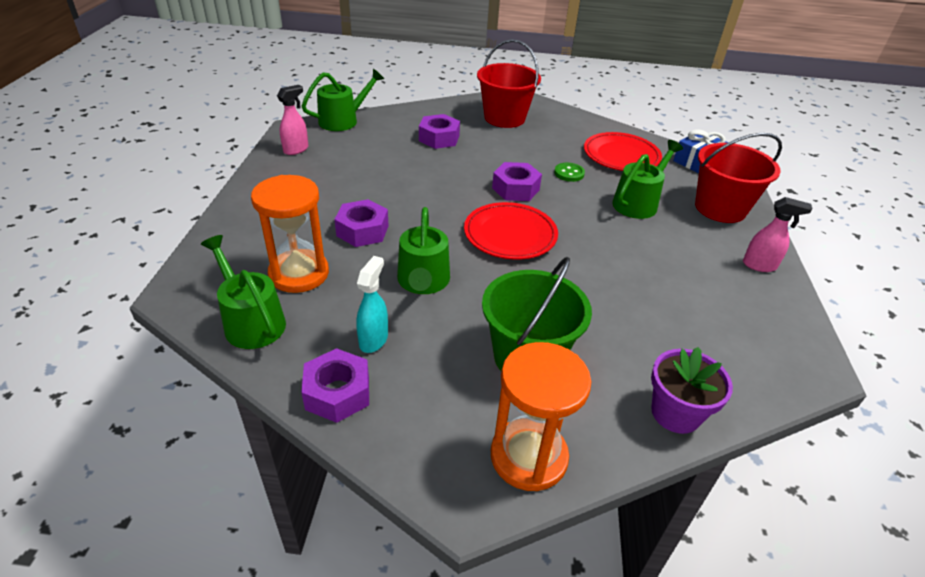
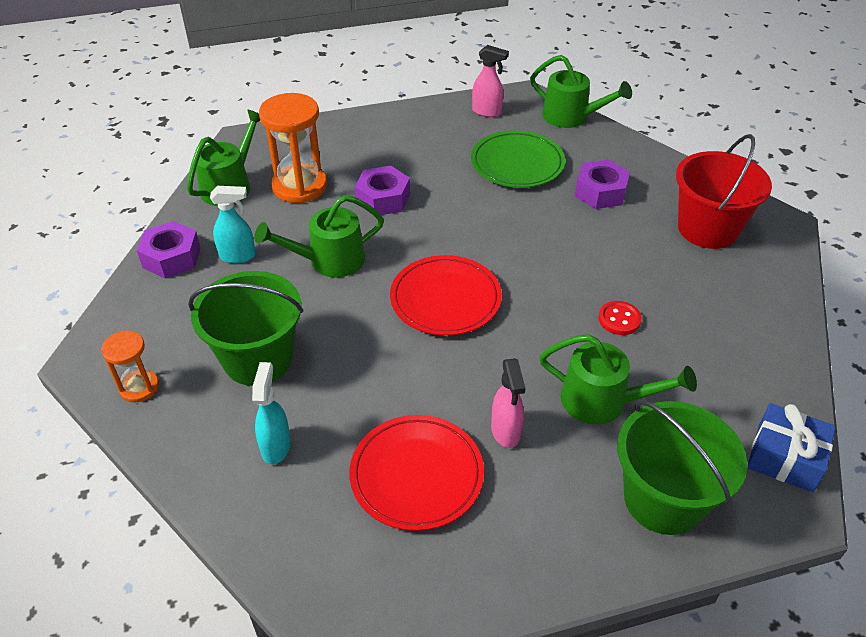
camera: 70 degrees right, 5 degrees up
orange hourglass [491,342,591,491] -> orange hourglass [101,330,159,402], size x0.56
purple nut [492,162,542,201] -> none
green button [554,163,585,182] -> red button [598,301,642,335]
red plate [584,132,662,171] -> red plate moved to [349,415,484,531]
purple flower pot [651,347,733,434] -> none
red bucket [695,133,782,223] -> green bucket [617,400,747,535]
pink spray bottle [743,197,812,272] -> pink spray bottle moved to [491,358,526,448]
none -> turquoise spray bottle [252,362,291,464]
none -> green plate [471,130,565,188]

